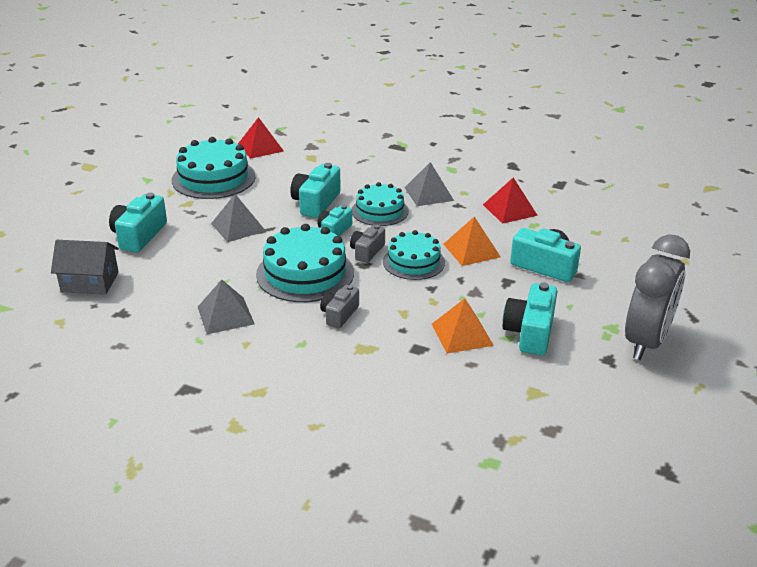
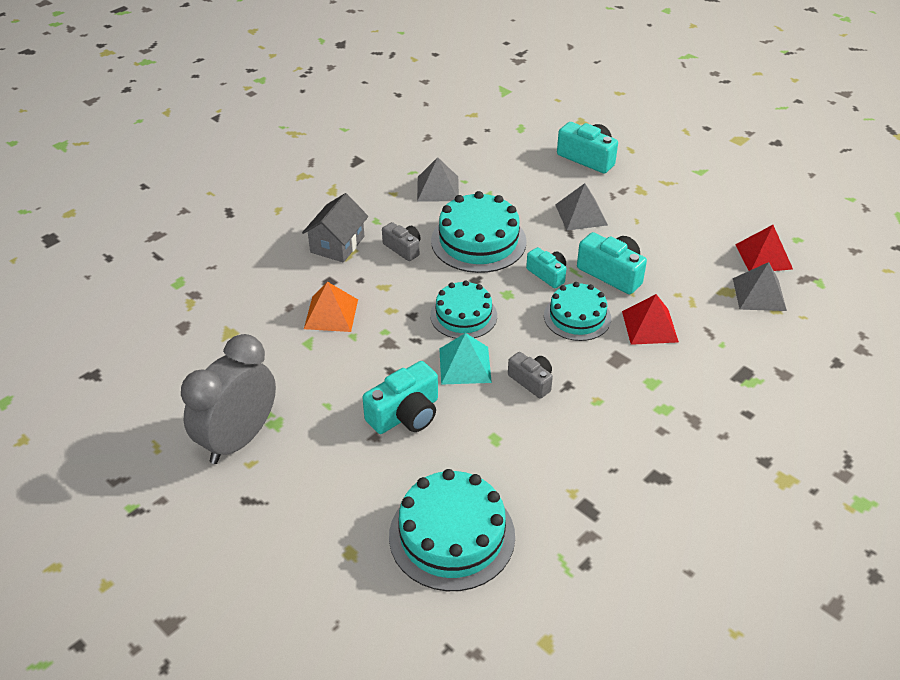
camera: 110 degrees right, 10 degrees up
grey house [51,240,119,295] -> grey house moved to [302,193,368,263]
turquoise cake [172,137,256,199] -> turquoise cake moved to [389,469,515,591]
grey camera [350,225,385,263] -> grey camera moved to [508,352,553,399]
grey pyramid [405,162,454,206] -> grey pyramid moved to [733,262,787,311]
orange pyramid [443,217,501,266] -> turquoise pyramid [439,333,492,385]
red pyramid [483,177,538,224] -> red pyramid moved to [622,294,679,345]
turquoise camera [503,283,557,355] -> none
grey clock [625,234,690,360] -> grey clock turned 75 degrees clockwise [181,334,276,464]

